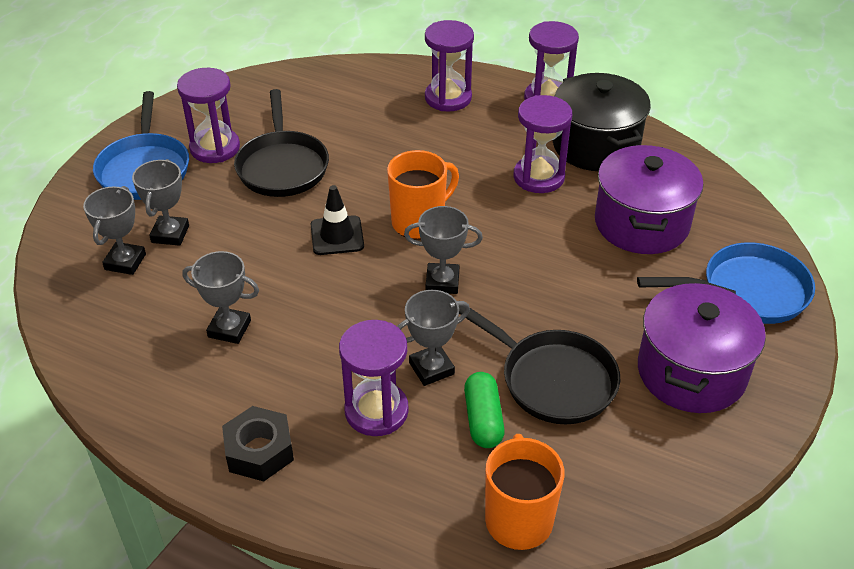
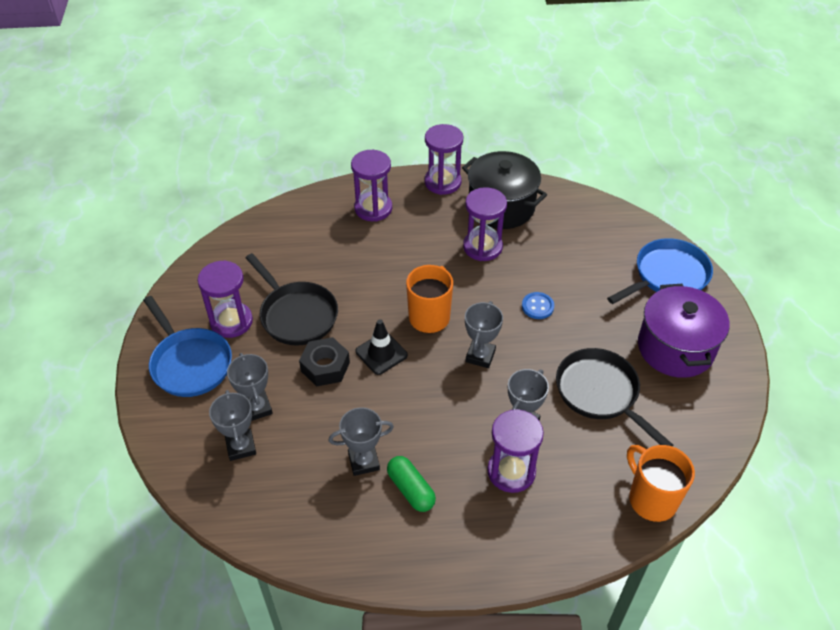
camera: 30 degrees left, 5 degrees up
black nut [222,406,294,481] -> black nut moved to [299,337,350,386]
grey trophy [404,206,483,294] -> grey trophy turned 45 degrees counterclockwise [465,301,503,368]
black pan [459,306,621,424] -> black pan turned 135 degrees counterclockwise [556,348,673,447]
green capsule [464,372,505,448] -> green capsule moved to [387,456,436,512]
purple pot [595,145,703,254] -> none
none -> blue button [522,292,554,319]

